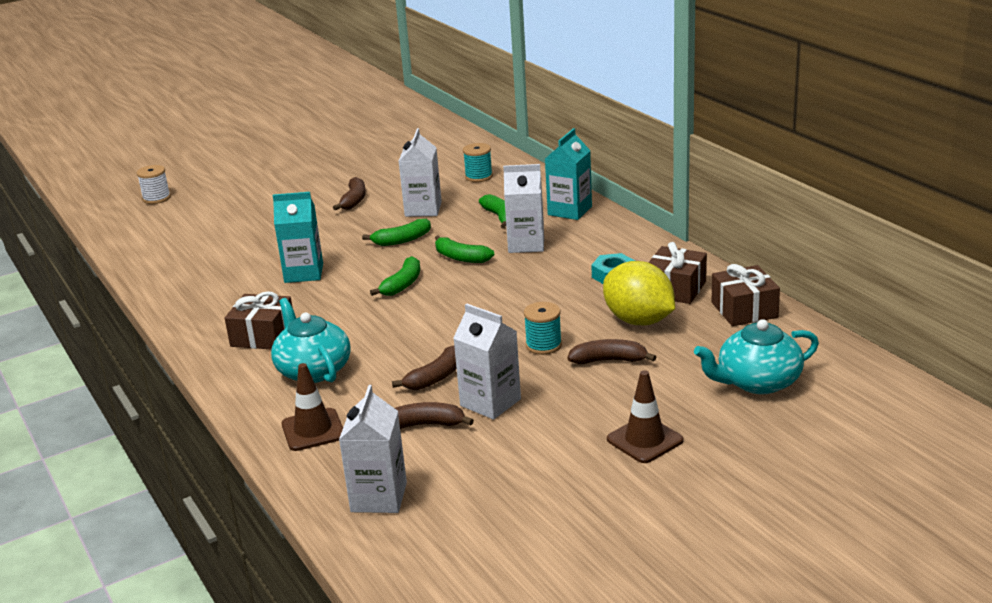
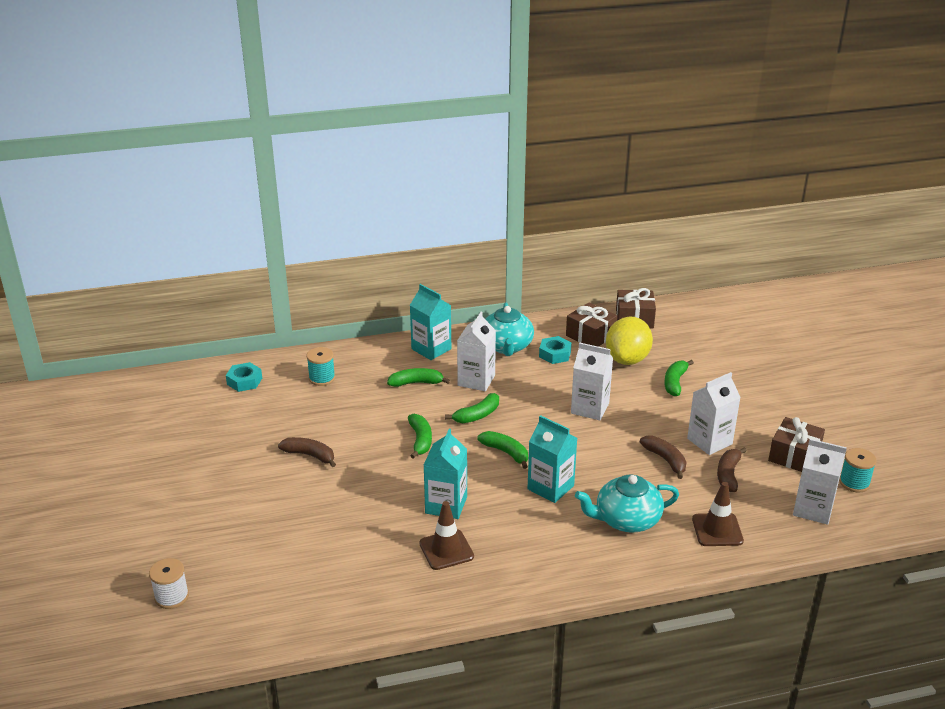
camera: 75 degrees left, 5 degrees up
brown gift [225,291,293,349] -> brown gift moved to [768,417,825,472]
white carton [398,128,442,217] -> white carton moved to [571,343,613,420]
turquoise spool [524,302,562,355] -> turquoise spool moved to [839,448,877,493]
brown banana [567,339,656,364] -> green banana [664,360,694,396]
yellow lemon [603,261,675,325] -> yellow lemon turned 45 degrees counterclockwise [606,316,653,365]
brown traffic cone [607,370,683,463] -> brown traffic cone moved to [419,501,474,570]
turquoise teapot [694,319,819,394] -> turquoise teapot moved to [485,303,534,356]
none -> turquoise nut [226,362,262,392]
none -> turquoise carton [528,415,577,503]

